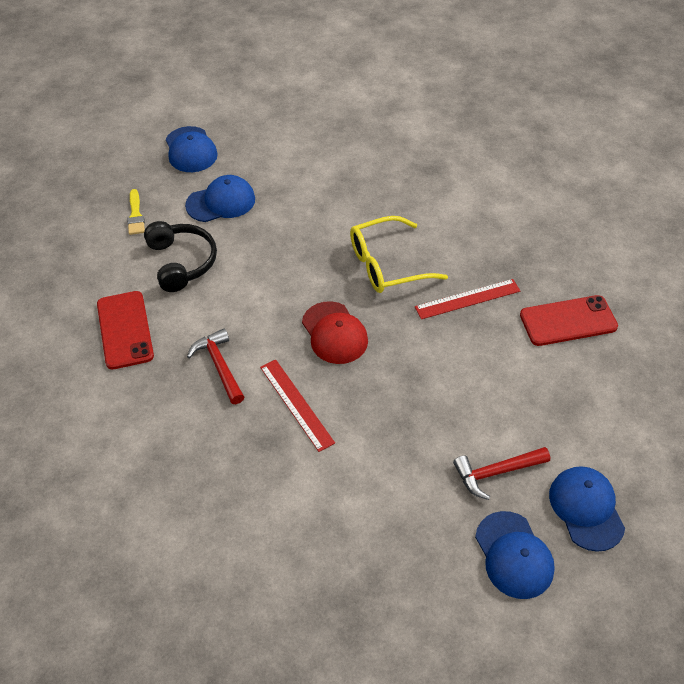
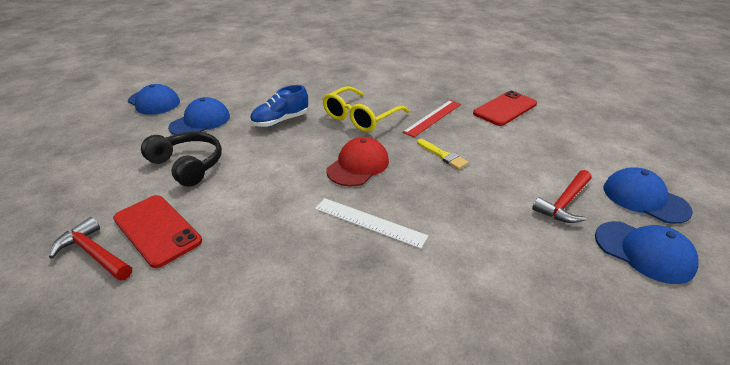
camera: 30 degrees left, 15 degrees down
yellow brush [127,189,145,235] -> yellow brush moved to [417,139,469,169]
red hammer [187,328,244,404] -> red hammer moved to [49,217,132,281]
red ruler [260,359,335,452] -> white ruler [315,198,428,249]
red cap [302,301,368,364] -> red cap turned 90 degrees counterclockwise [327,137,389,186]
none -> blue shoe [250,85,308,127]

